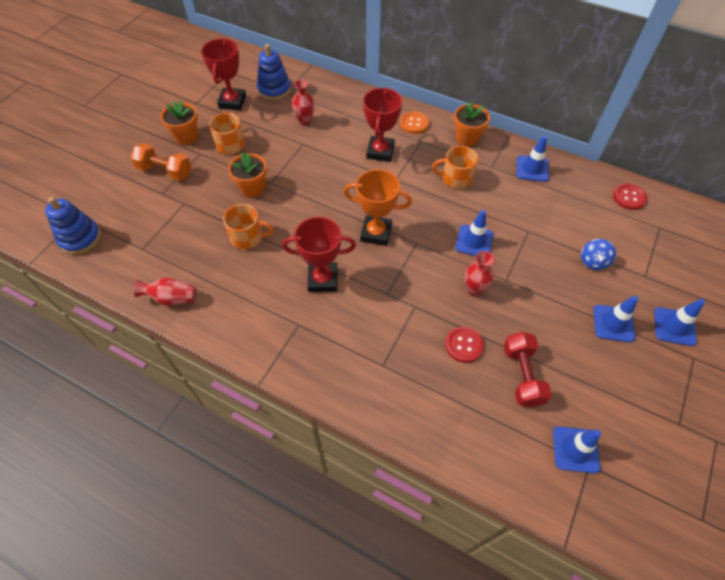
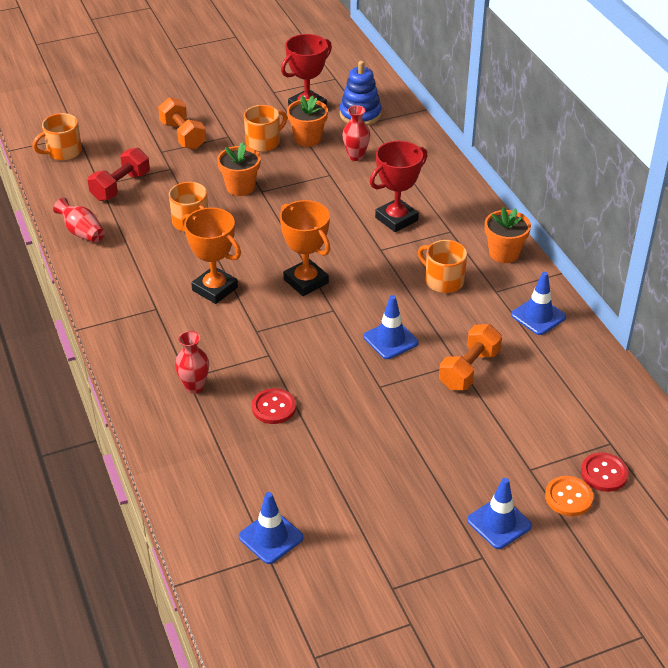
camera: 40 degrees right, 15 degrees down
blue stacking toy [45,197,101,255] -> orange mug [33,113,82,160]
orange flower pot [161,101,198,145] -> orange flower pot moved to [287,96,328,147]
red trophy [282,217,356,292] -> orange trophy [181,207,241,304]
orange button [400,112,429,134] -> orange button moved to [545,476,594,516]
red vase [465,251,495,296] -> red vase moved to [175,331,209,394]
red dumbbell [503,332,552,407] -> red dumbbell moved to [88,148,150,201]
blue spinning top [581,239,616,270] -> none
blue traffic cone [593,295,639,342] -> none
red button [613,183,647,210] -> red button moved to [581,452,629,492]
none -> orange dumbbell [439,324,502,390]

